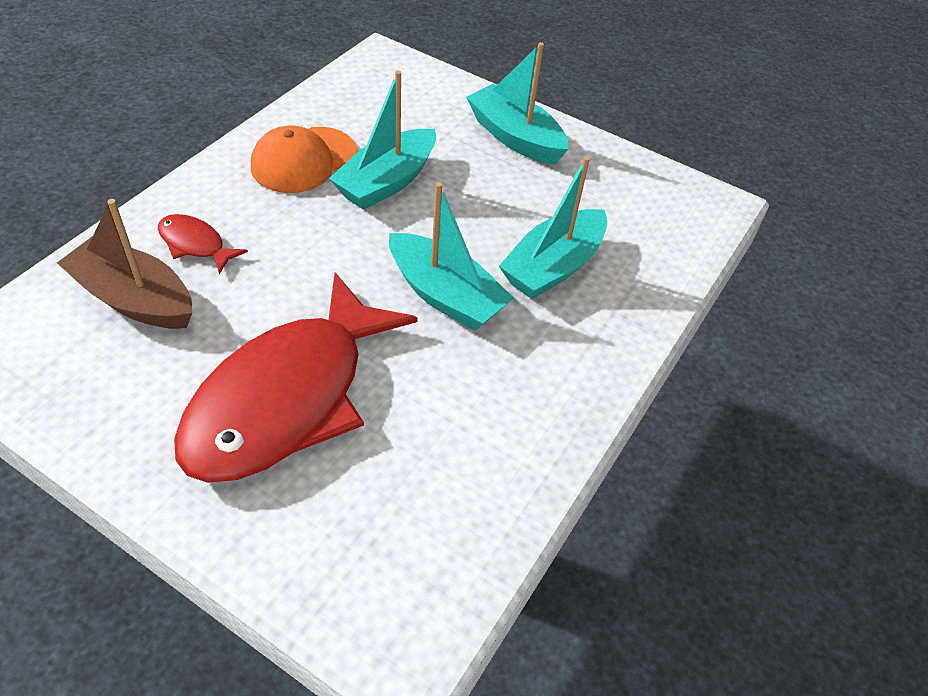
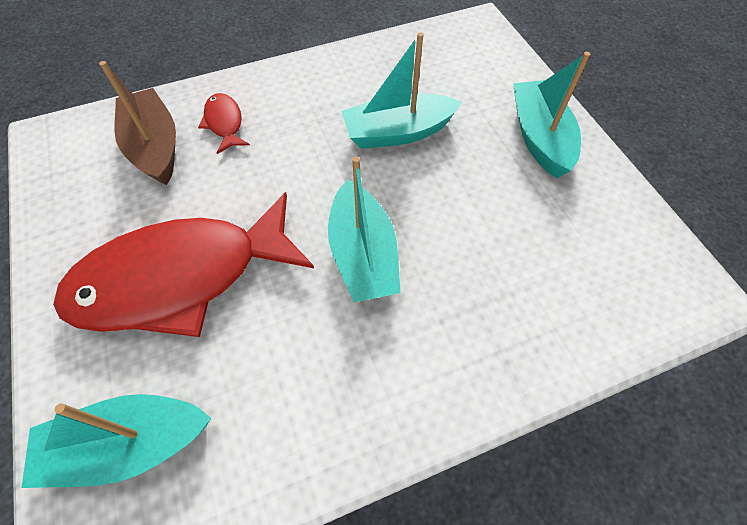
camera: 40 degrees right, 10 degrees up
orange cap [251,126,357,193] -> none
turquoise boat [499,156,607,299] -> turquoise boat moved to [22,394,211,488]

